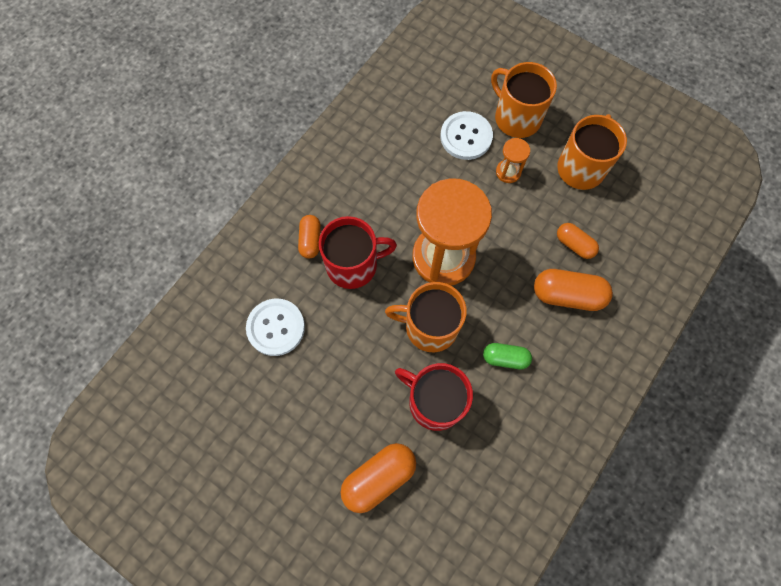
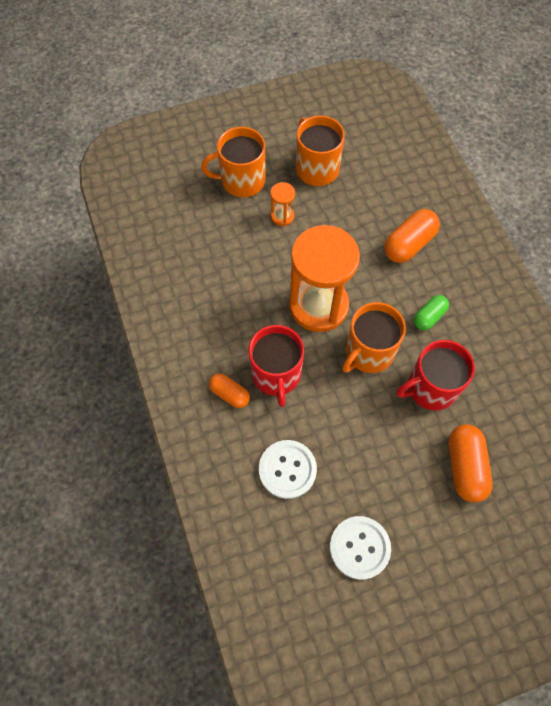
camera: 55 degrees left, 5 degrees down
red mug [319,216,397,289] -> red mug turned 150 degrees clockwise [249,325,304,407]
white button [440,111,493,160] -> white button moved to [330,516,391,580]
orange capsule [557,223,599,259] -> none

